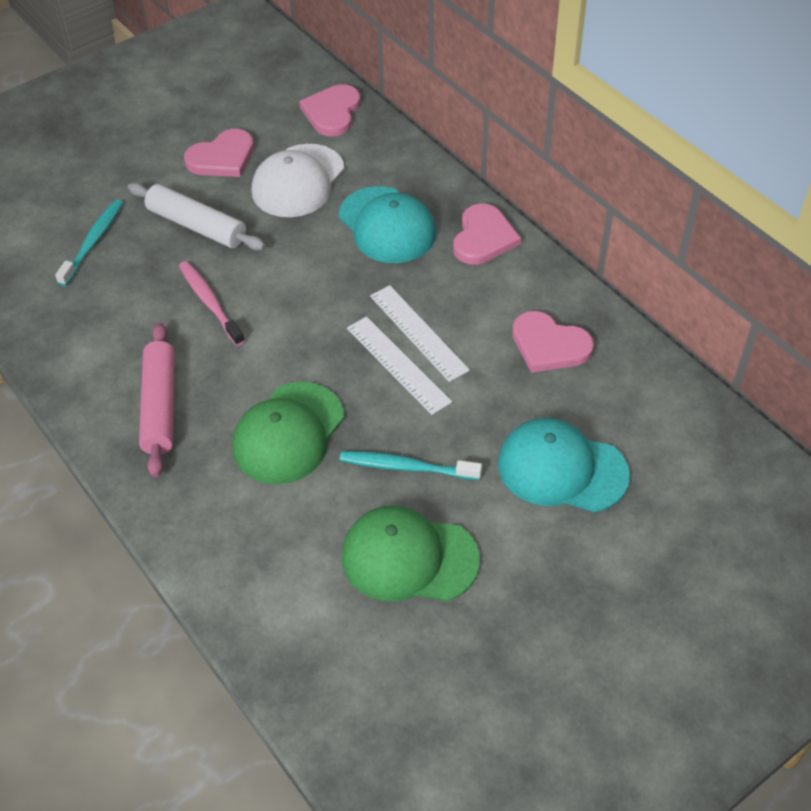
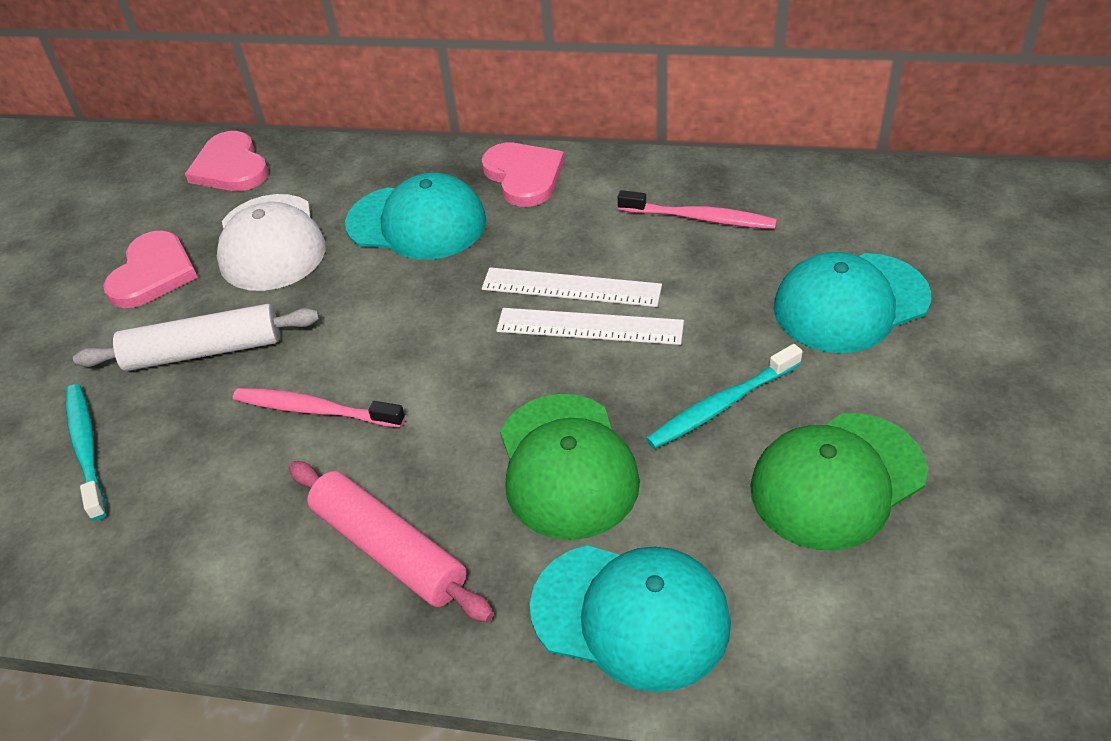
camera: 40 degrees left, 5 degrees down
pink heart [512,311,594,373] -> pink toothbrush [618,190,777,229]
none -> turquoise cap [530,545,731,692]

